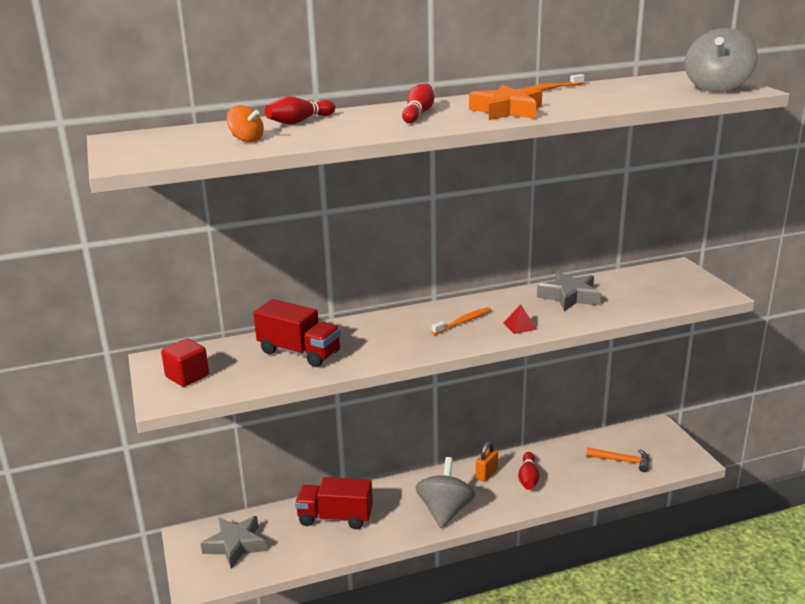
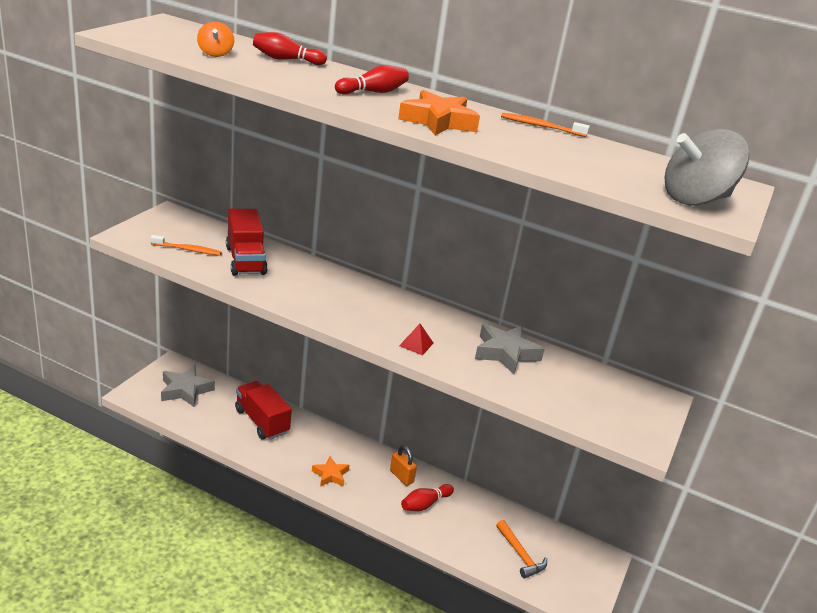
camera: 40 degrees right, 5 degrees up
red cube [161,338,209,387] -> none
grey spinning top [416,457,475,528] -> orange star [312,457,349,487]
orange toothbrush [432,307,491,335] -> orange toothbrush moved to [150,235,222,256]
orange padlock [476,441,498,482] -> orange padlock turned 60 degrees clockwise [390,445,417,486]

